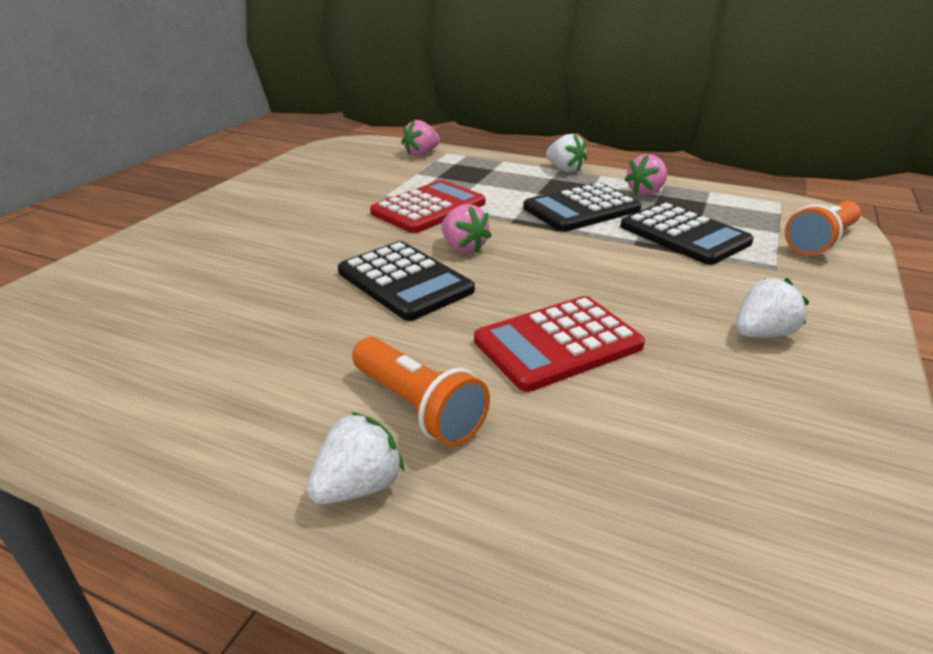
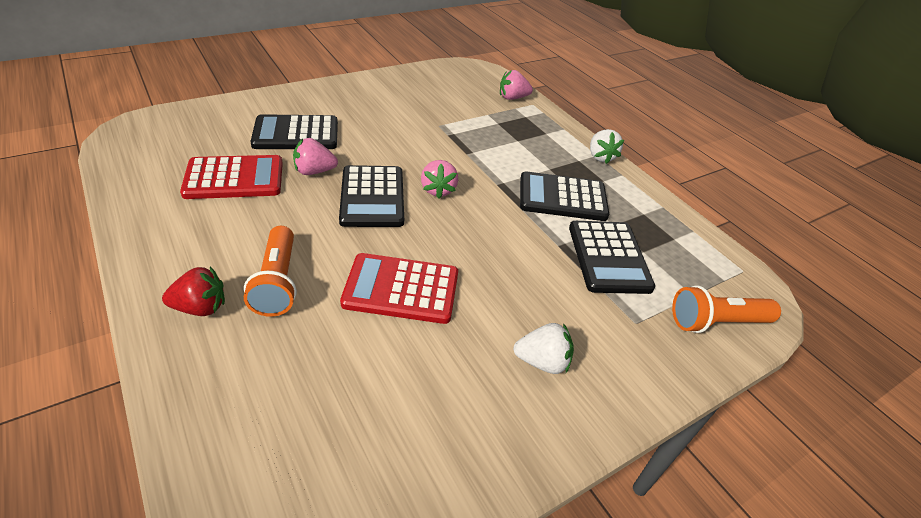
camera: 30 degrees right, 10 degrees up
white strawberry [307,412,404,504] -> red strawberry [162,267,225,316]
red calculator [370,180,485,233] -> red calculator moved to [180,155,283,199]
pink strawberry [624,154,667,196] -> pink strawberry moved to [293,138,338,175]
none -> black calculator [250,114,338,149]

